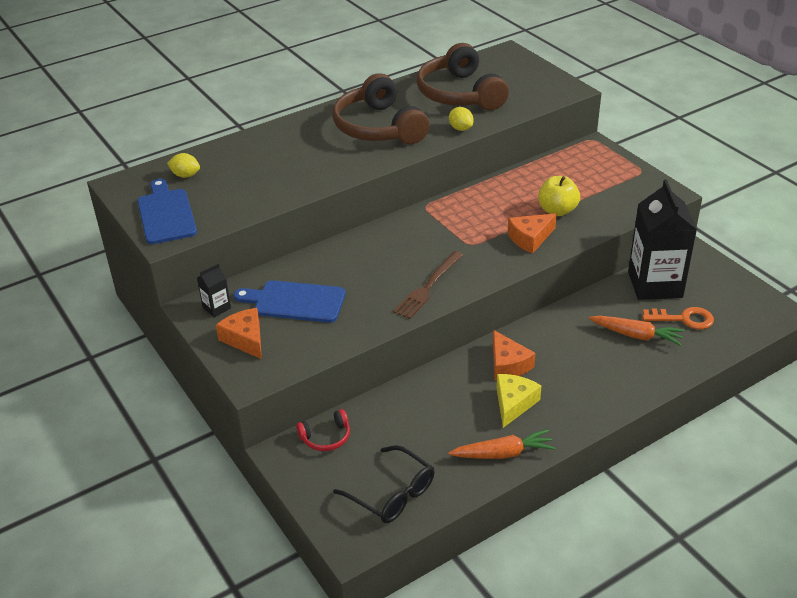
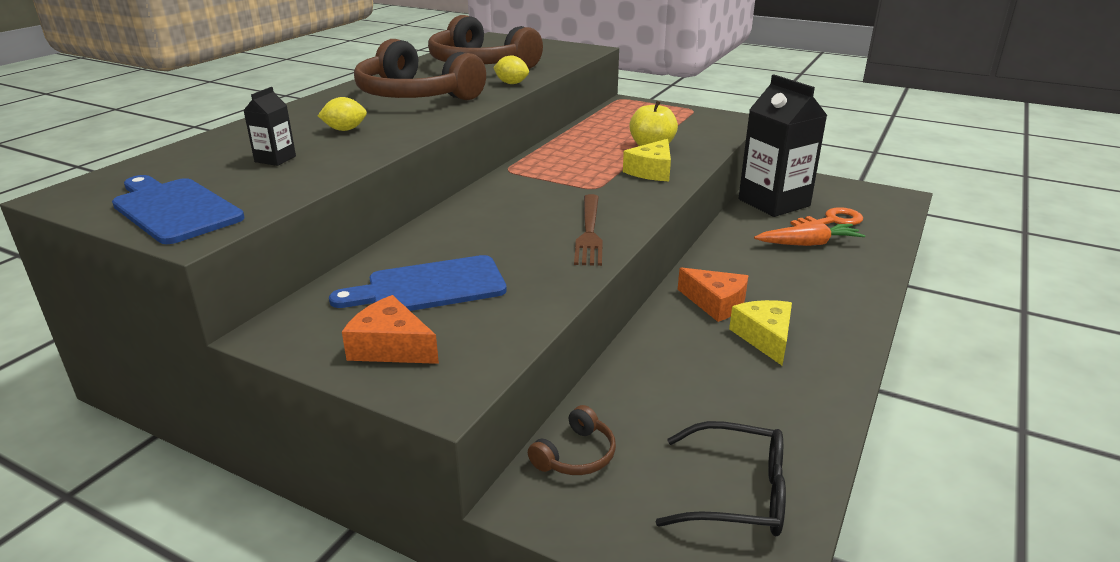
camera: 30 degrees left, 10 degrees down
yellow lemon [167,153,200,178] -> yellow lemon moved to [318,97,367,131]
black carton [197,264,231,317] -> black carton moved to [243,87,296,166]
red headphones [296,409,350,451] -> brown headphones [528,405,616,475]
orange carrot [448,429,556,459] -> none
orange cheese [508,213,557,254] -> yellow cheese [623,139,671,181]

